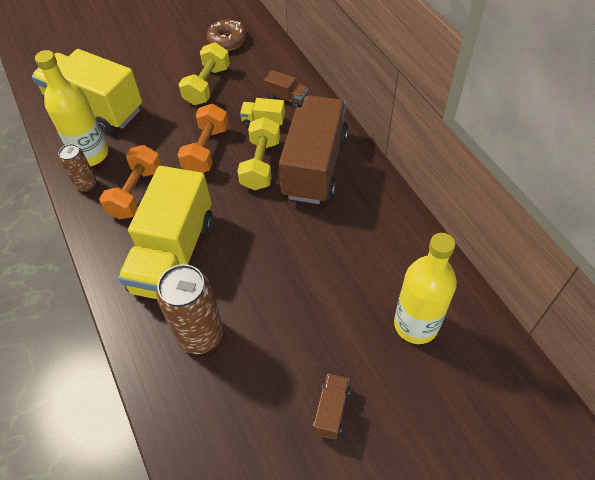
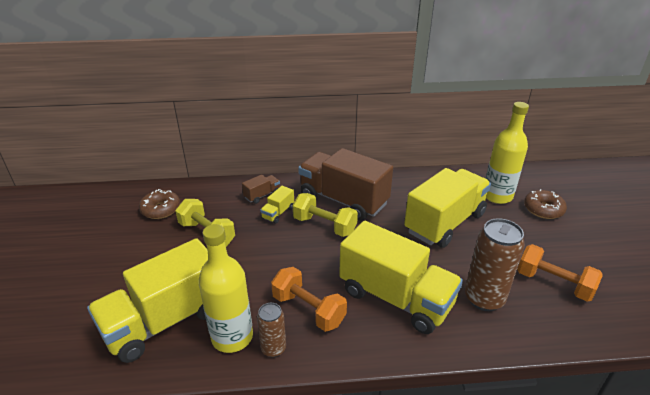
camera: 70 degrees left, 20 degrees down
orange dumbbell [178,104,229,173] -> orange dumbbell moved to [517,244,603,302]
brown truck [313,374,350,439] -> none
none -> yellow truck [404,168,491,248]
none -> brown donut [524,189,567,219]

